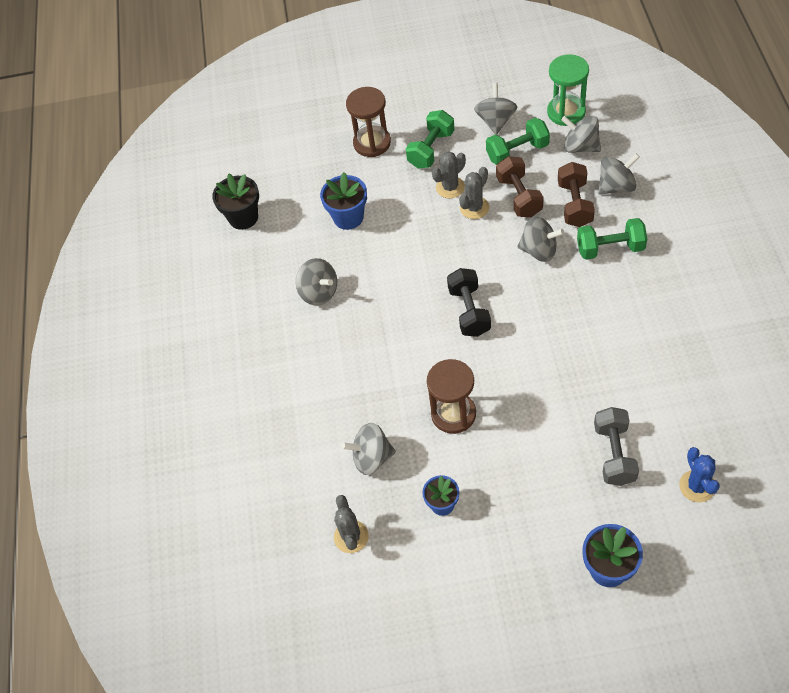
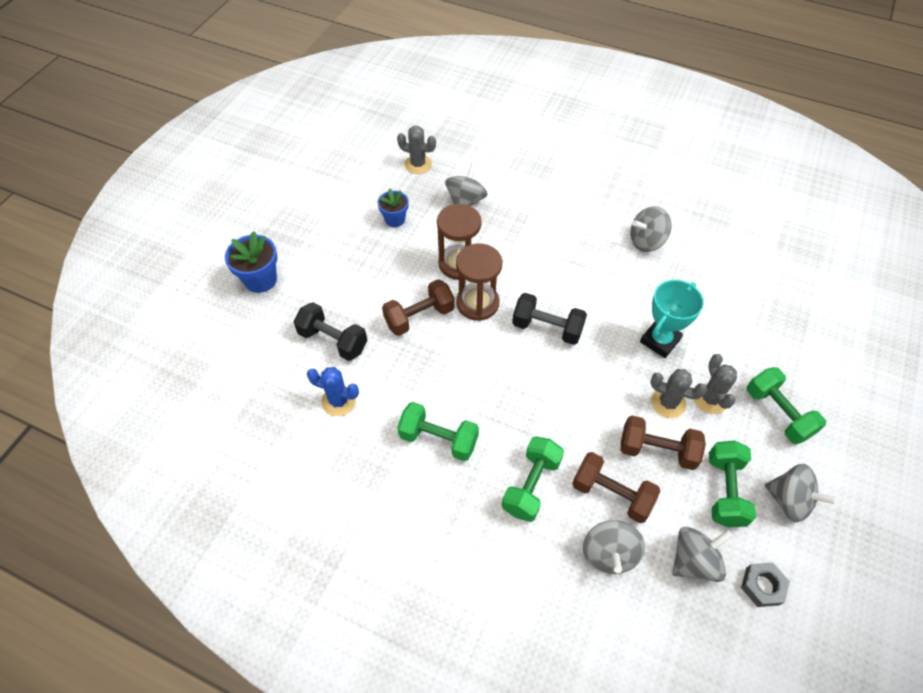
camera: 115 degrees right, 0 degrees up
black flower pot [212,174,259,230] -> none
blue flower pot [320,172,367,230] -> none
brown hourglass [346,87,391,157] -> brown hourglass moved to [456,243,502,321]
grey cactus [459,167,489,219] -> grey cactus turned 45 degrees counterclockwise [650,369,707,418]
grey spinning top [517,216,564,262] -> none
green hourglass [547,54,589,126] -> grey nut [741,562,790,607]
grey dumbbell [594,407,639,486] -> black dumbbell [294,302,368,361]
blue cactus [679,447,720,502] -> blue cactus moved to [307,367,359,416]
none -> brown dumbbell [382,279,455,336]
none -> green dumbbell [397,402,479,461]
none -> turquoise trophy [640,280,704,358]

